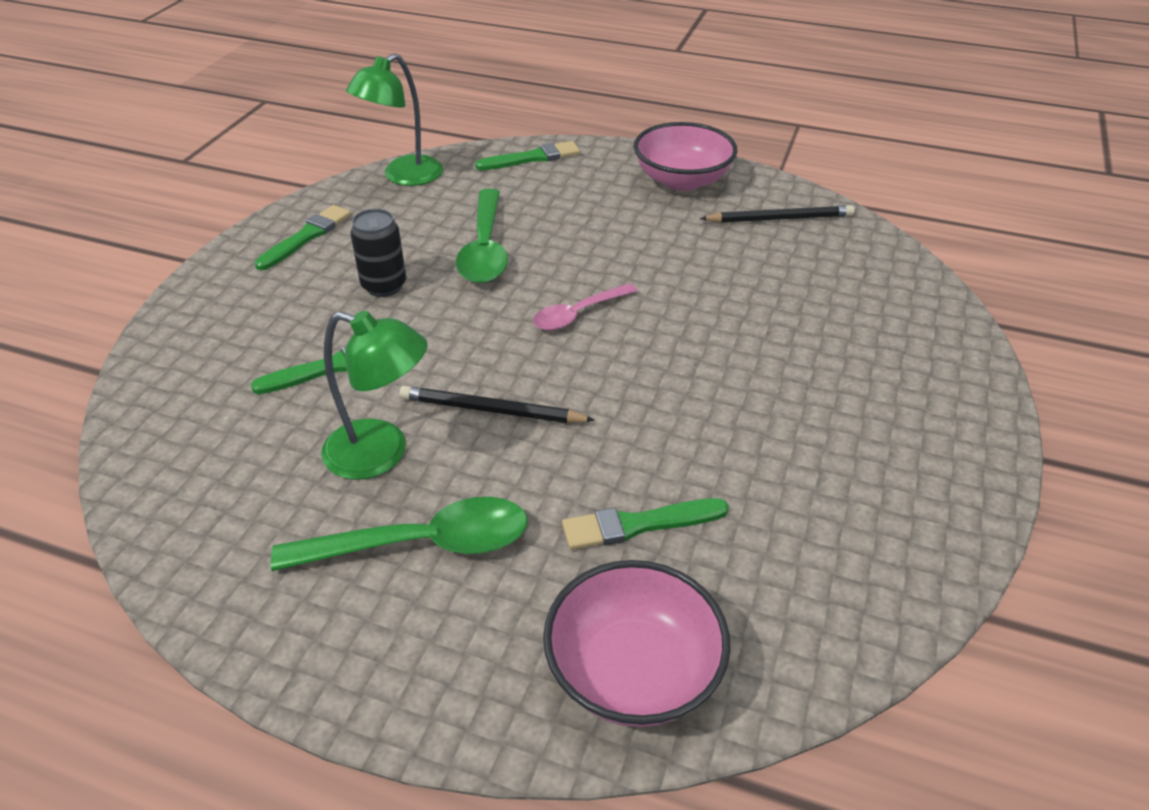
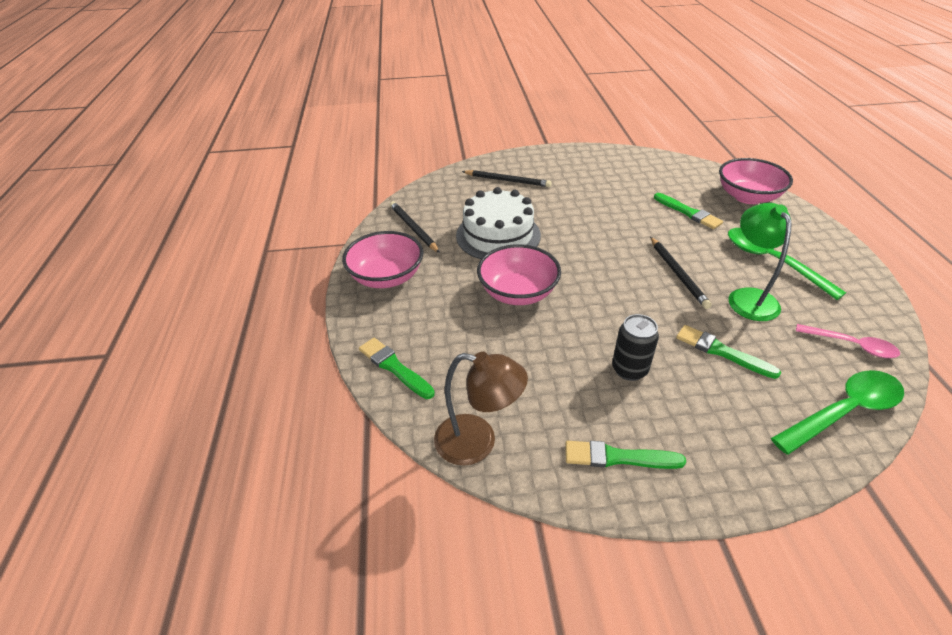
camera: 115 degrees left, 0 degrees up
green lamp [346,53,443,186] -> brown lamp [434,352,528,466]
green spoon [456,189,508,283] -> green spoon moved to [771,370,904,455]
pink spoon [533,283,638,330] -> pink spoon moved to [796,324,900,358]
none -> white cake [456,187,541,259]
none -> black pencil [462,170,552,187]
none -> pink bowl [477,244,561,305]

